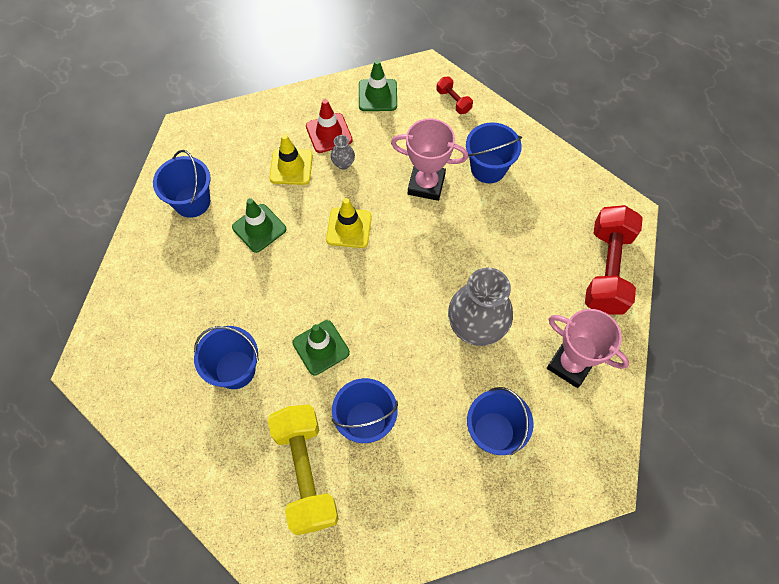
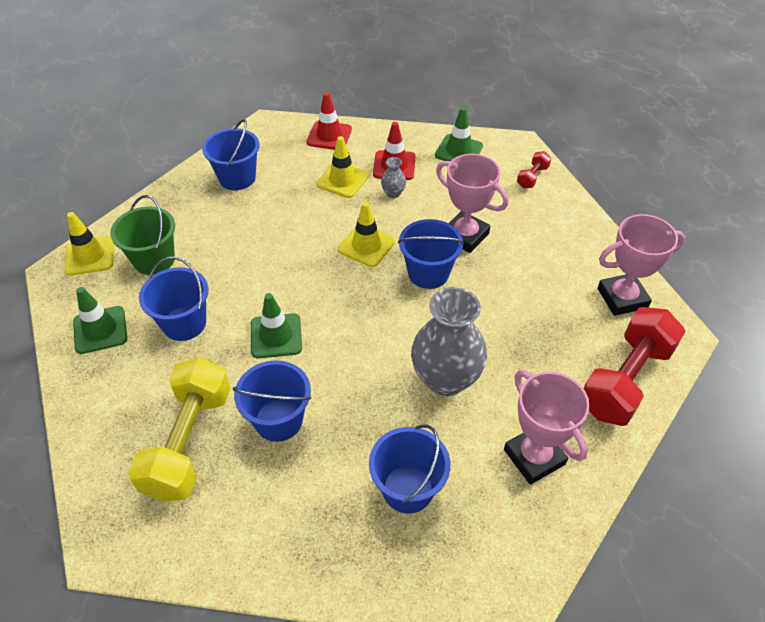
camera: 25 degrees right, 15 degrees down
green traffic cone [232,198,286,253] -> green traffic cone moved to [73,287,127,354]
red dumbbell [436,77,473,114] -> red dumbbell turned 45 degrees clockwise [517,151,551,188]
blue bucket [466,122,522,183] -> blue bucket moved to [398,219,464,289]
none -> yellow traffic cone [65,212,114,276]
none -> green bucket [110,195,175,275]
none -> red traffic cone [306,92,352,150]
none -> pink trophy [597,214,685,316]

